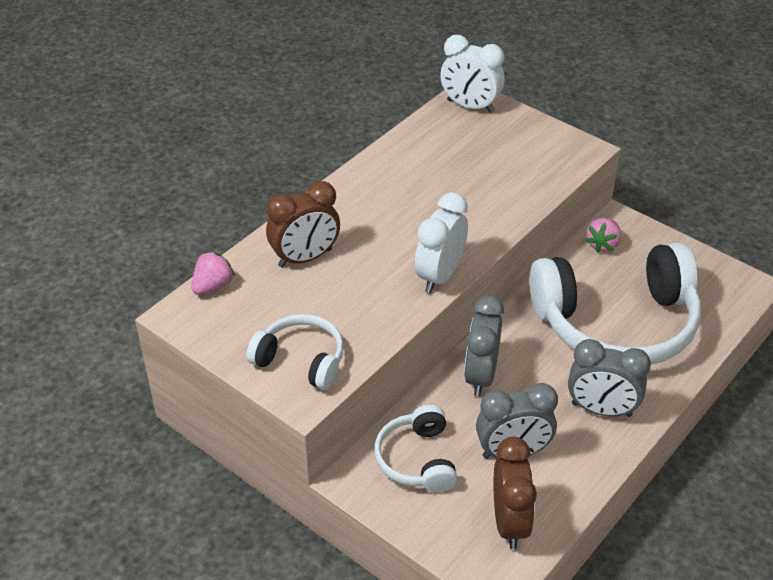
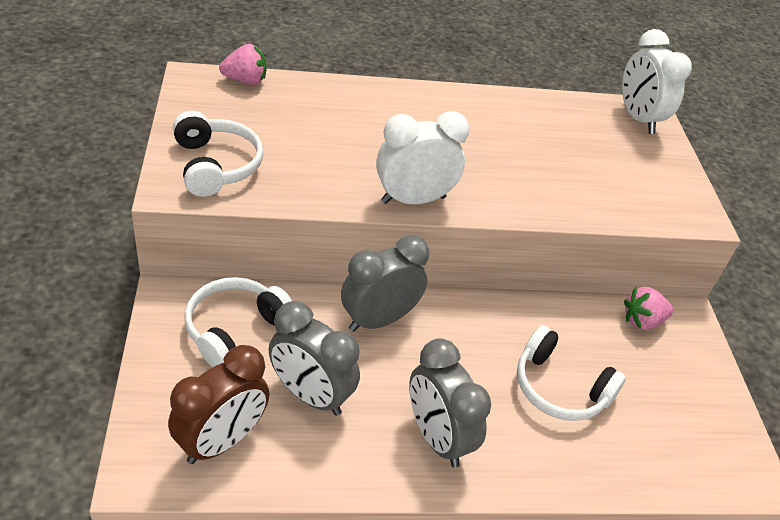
camera: 40 degrees right, 0 degrees up
brown clock [266,181,340,267] -> none
white headphones [529,242,701,365] -> white headphones [517,325,626,421], size x0.49

